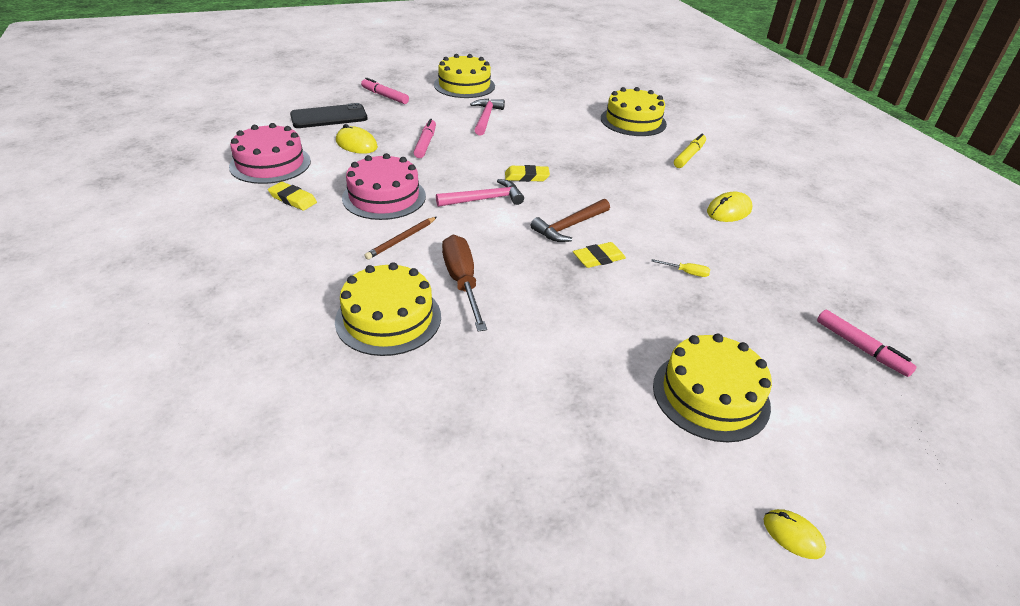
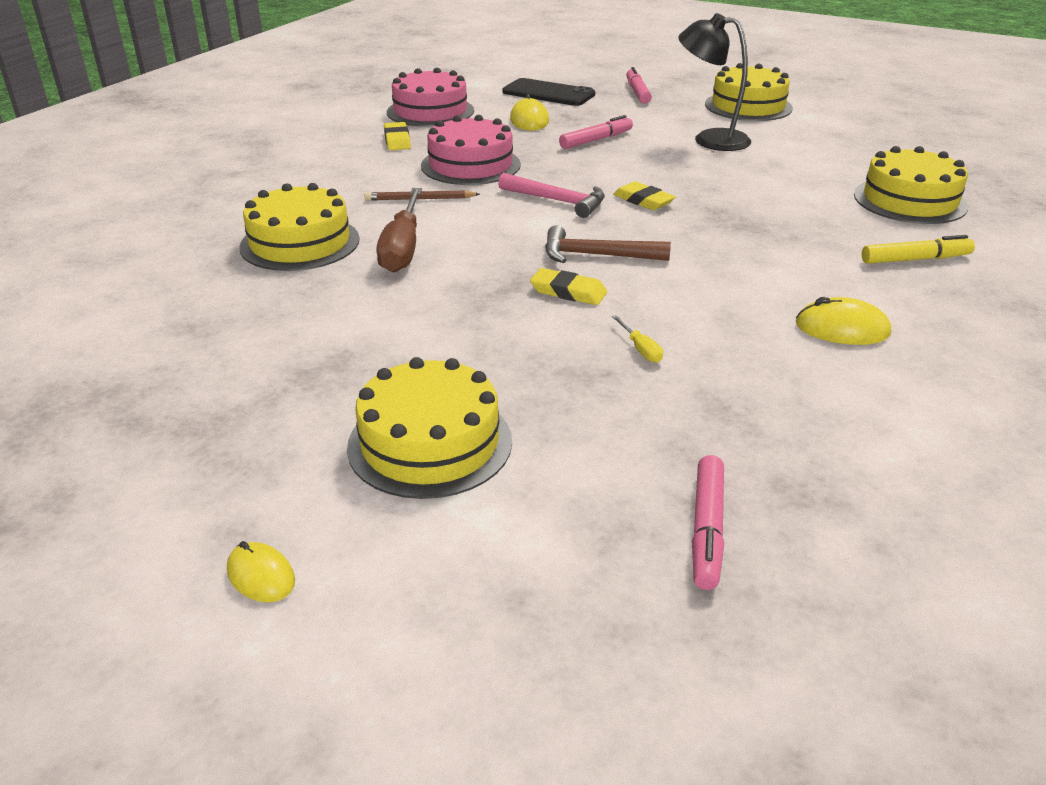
camera: 50 degrees right, 5 degrees down
brown screwdriver [442,235,487,332] -> brown screwdriver turned 150 degrees clockwise [377,188,422,272]
pink hammer [470,99,505,136] -> black lamp [678,13,751,151]
yellow mouse [763,509,826,559] -> yellow mouse turned 45 degrees counterclockwise [227,541,295,602]

